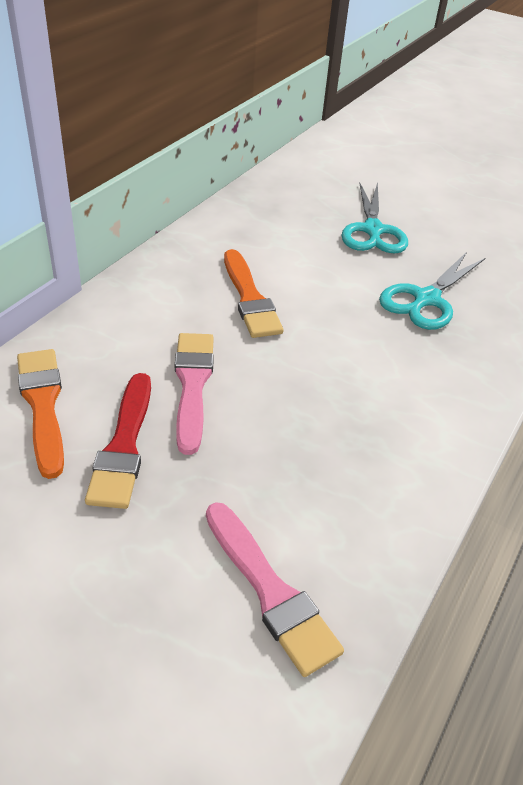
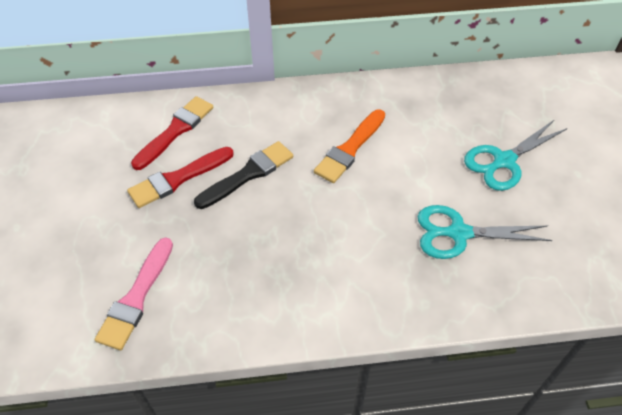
camera: 55 degrees right, 10 degrees up
orange brush [17,349,64,479] -> red brush [131,96,213,170]
pink brush [175,333,214,455] -> black brush [194,141,293,209]

